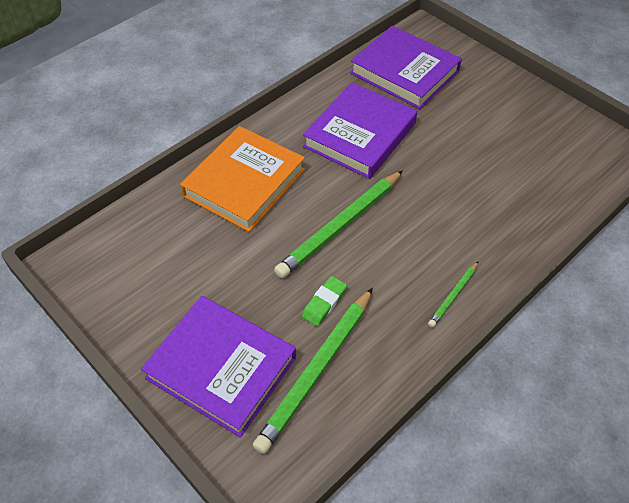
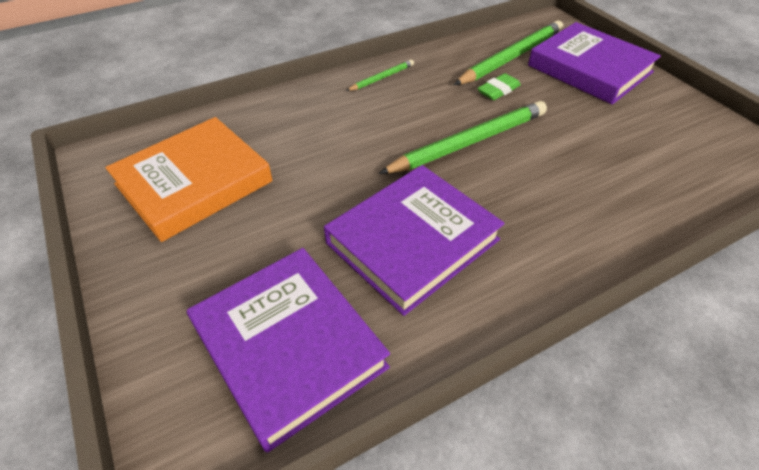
camera: 165 degrees left, 5 degrees down
orange book [180,126,305,232] -> orange book moved to [105,117,273,242]

